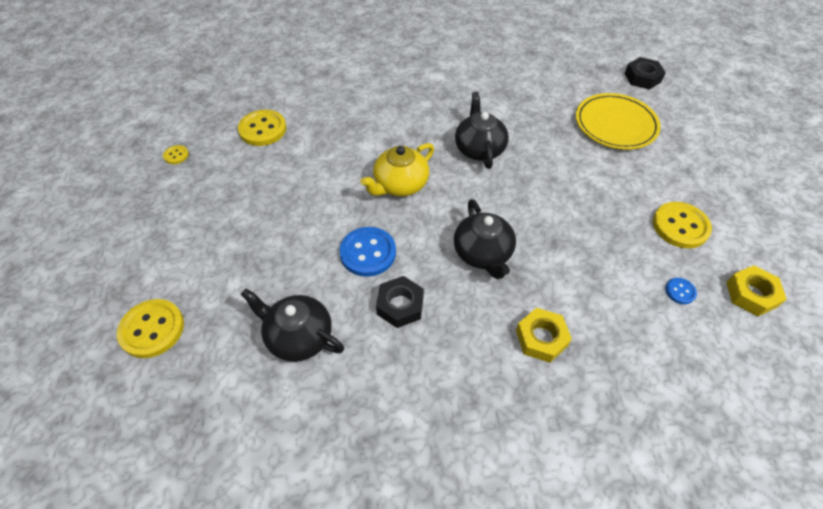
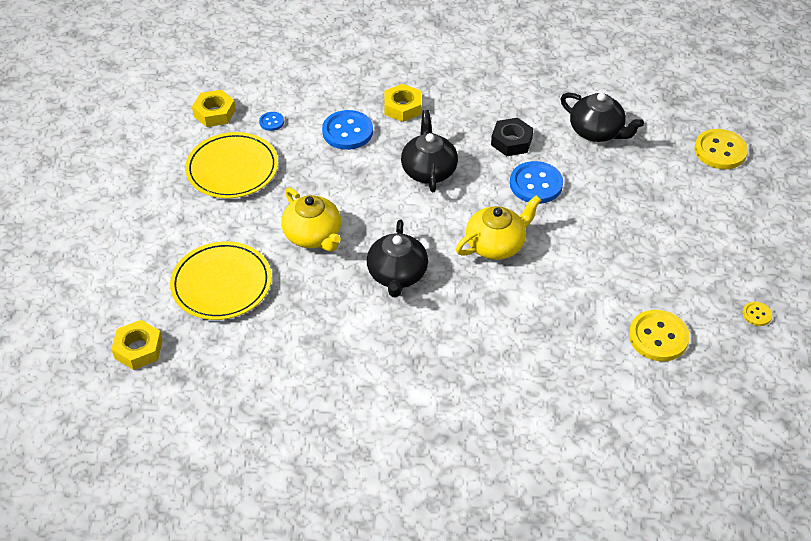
camera: 170 degrees left, 5 degrees down
black nut [624,57,666,89] -> yellow nut [111,320,163,370]
yellow button [653,202,712,248] -> yellow plate [185,132,278,199]
none -> yellow teapot [281,187,341,252]
none -> blue button [322,110,373,150]

